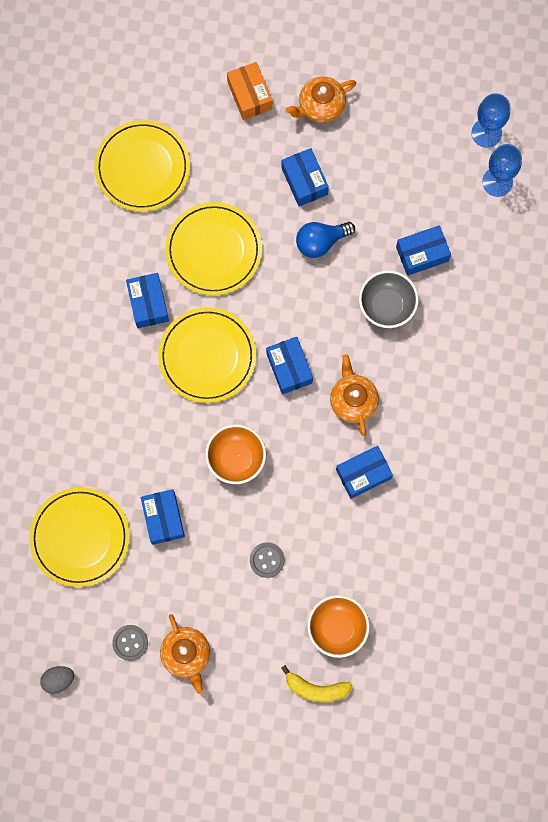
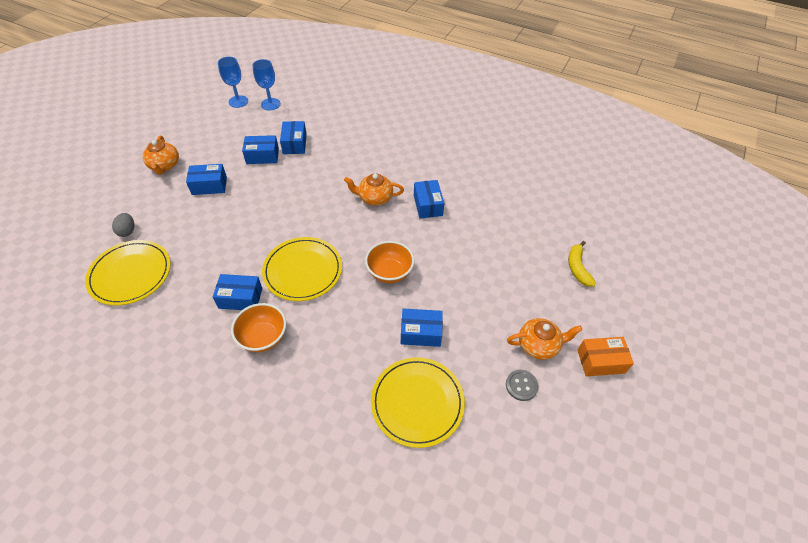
camera: 75 degrees left, 25 degrees down
grey egg [40,666,74,694] -> grey egg moved to [112,213,134,237]
yellow plate [165,202,262,296] -> none
orange box [227,62,272,120] -> orange box moved to [577,337,634,376]
grey button [250,542,285,578] -> none
blue box [266,337,313,394] -> blue box moved to [242,135,279,164]
yellow banana [281,665,352,702] -> yellow banana turned 150 degrees clockwise [568,241,596,286]
blue light bulb [296,222,355,258] -> none
orange bowl [307,595,370,658] -> orange bowl moved to [231,303,286,352]
grey bowl [359,270,419,328] -> none

